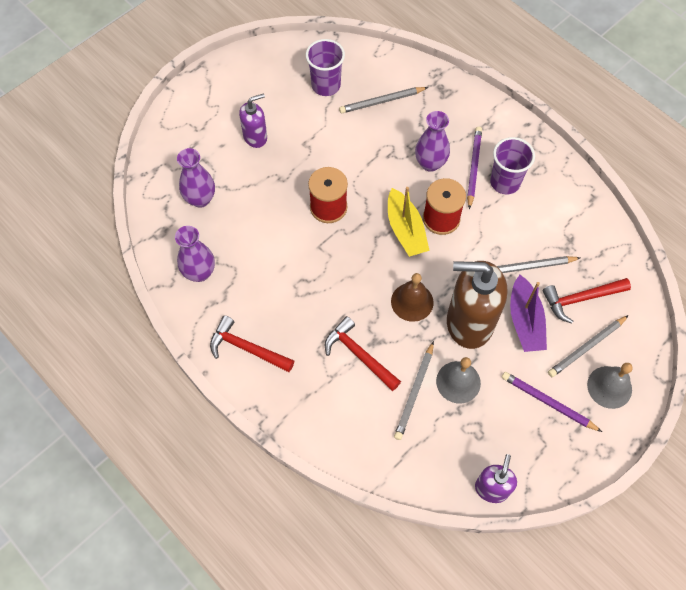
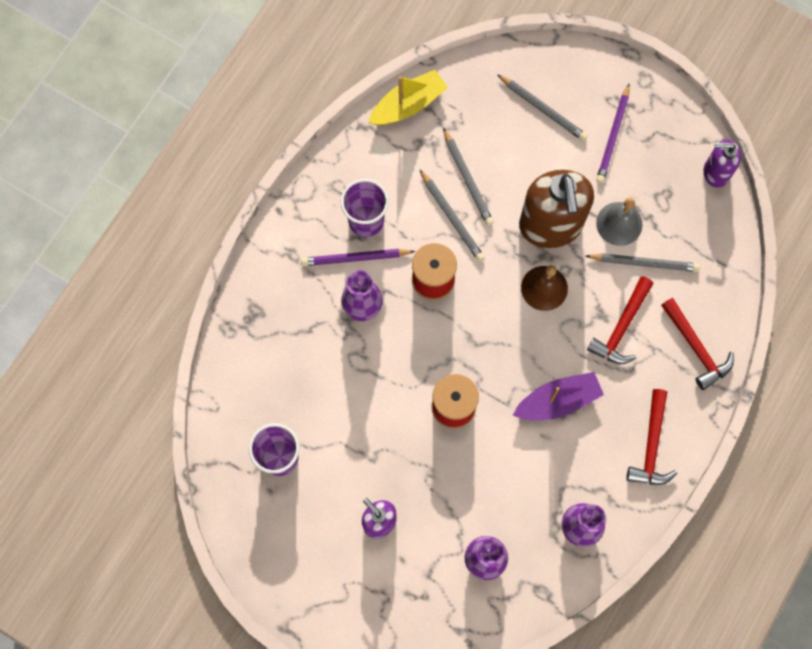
camera: 105 degrees left, 10 degrees up
grey pencil [339,87,428,113] -> grey pencil moved to [420,170,485,261]
yellow boat [388,187,430,257] -> yellow boat moved to [368,70,448,125]
purple boat [510,275,547,352] -> purple boat moved to [513,372,604,420]
red hammer [543,278,631,323] -> red hammer moved to [661,298,734,390]
grey bell [587,363,633,409] -> none

